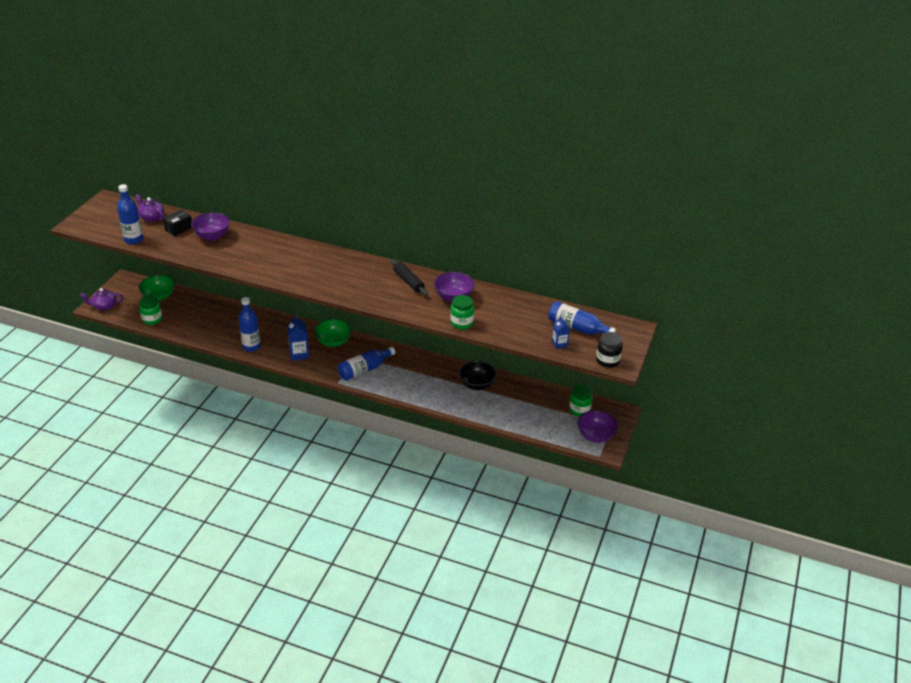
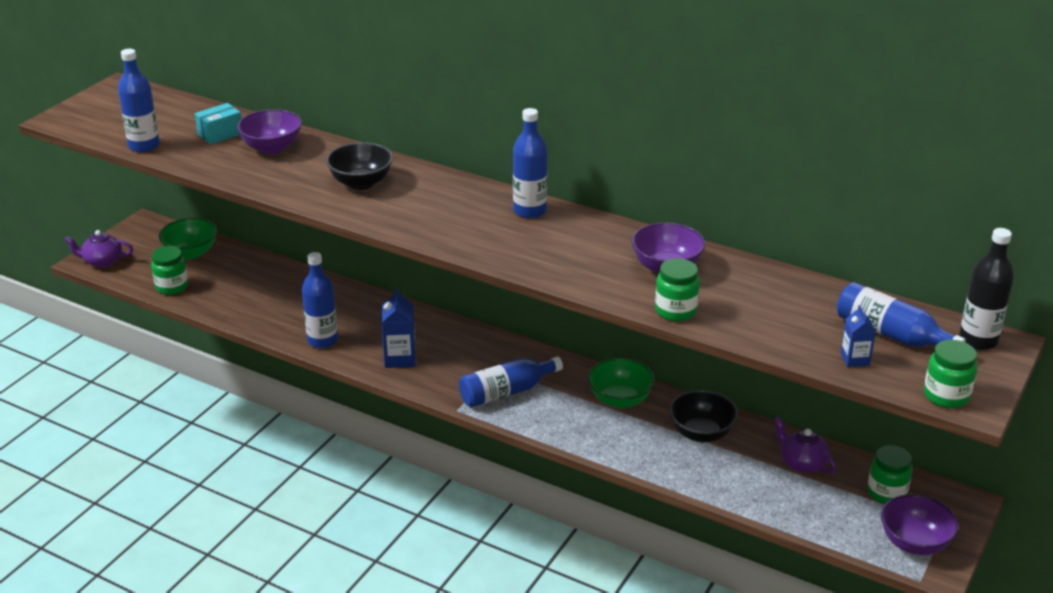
camera: 10 degrees right, 5 degrees down
purple teapot [135,194,164,222] -> purple teapot moved to [774,416,836,474]
black box [163,210,192,236] -> turquoise box [195,103,242,145]
green bowl [314,319,351,347] -> green bowl moved to [588,358,655,408]
black rolling pin [390,259,428,296] -> none
black jar [596,332,623,368] -> green jar [924,340,977,408]
none -> black bowl [326,142,393,190]
none -> blue bottle [513,108,547,219]
none -> black bottle [959,228,1014,350]

